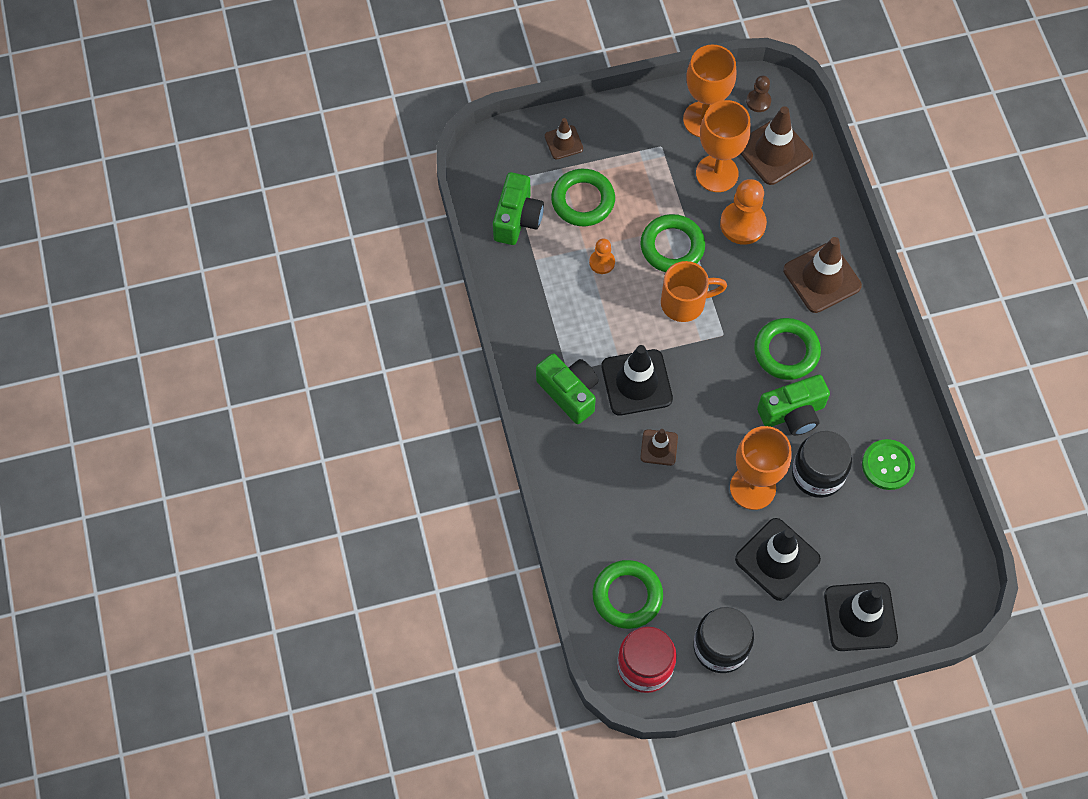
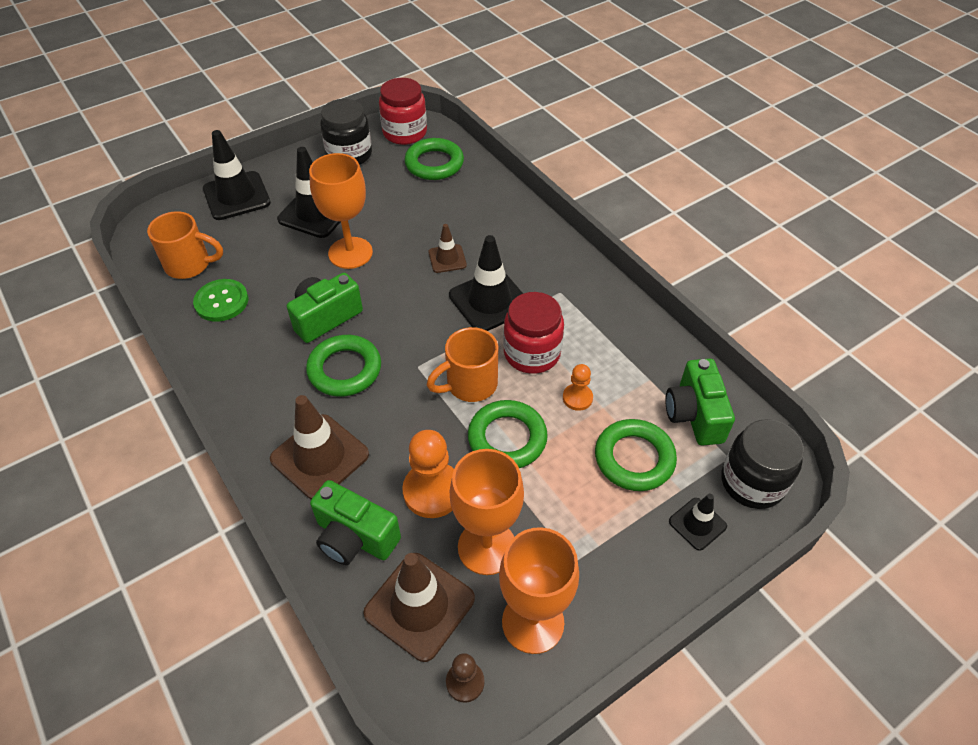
camera: 160 degrees right, 15 degrees down
green camera [536,353,598,424] -> green camera moved to [310,480,401,565]
brown traffic cone [545,118,583,160] -> black traffic cone [669,494,727,551]
black jar [792,431,852,498] -> black jar moved to [721,419,804,509]
none -> orange mug [147,211,223,279]
none -> red jar [503,292,564,374]

